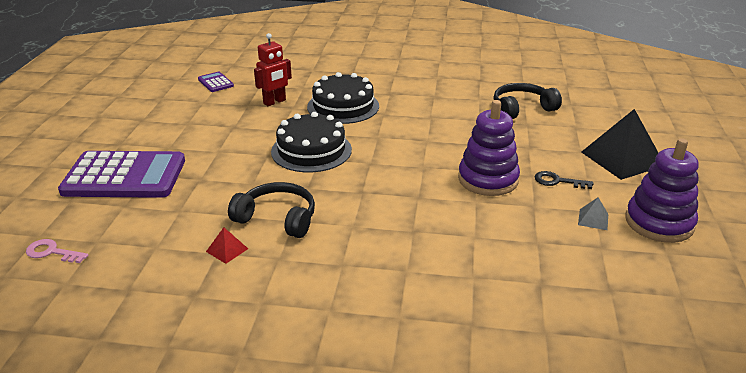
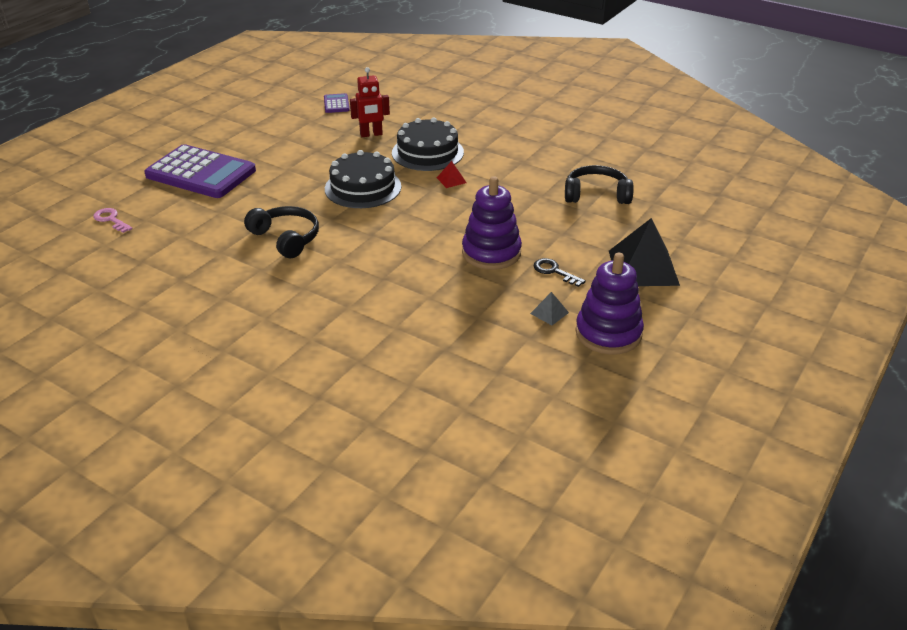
camera: 25 degrees right, 5 degrees up
red pyramid [206,227,248,264] -> red pyramid moved to [437,161,467,188]

